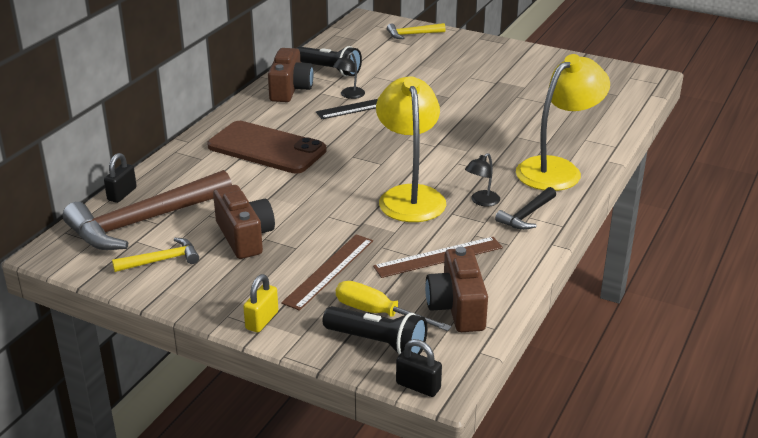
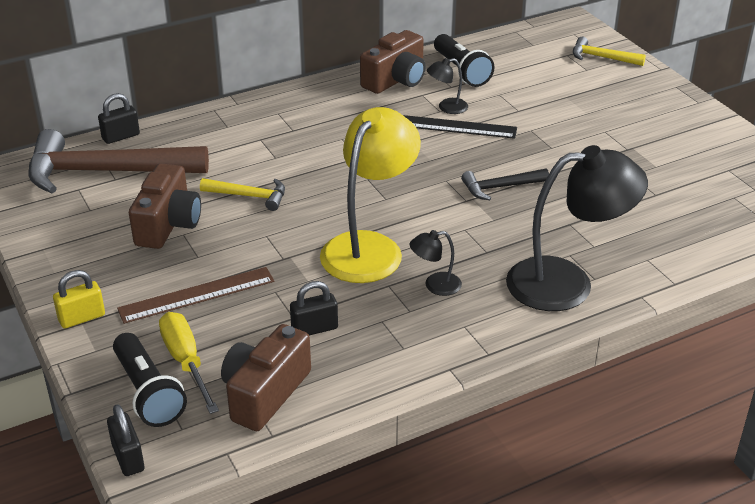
camera: 35 degrees right, 5 degrees up
yellow hammer [112,238,199,272] -> yellow hammer moved to [200,178,285,211]
brown phone [207,121,327,174] -> none
brown ruler [373,237,503,278] -> black padlock [290,281,338,335]
black hammer [495,187,556,230] -> black hammer moved to [461,168,549,200]
yellow lamp [516,54,610,191] -> black lamp [506,145,648,311]

